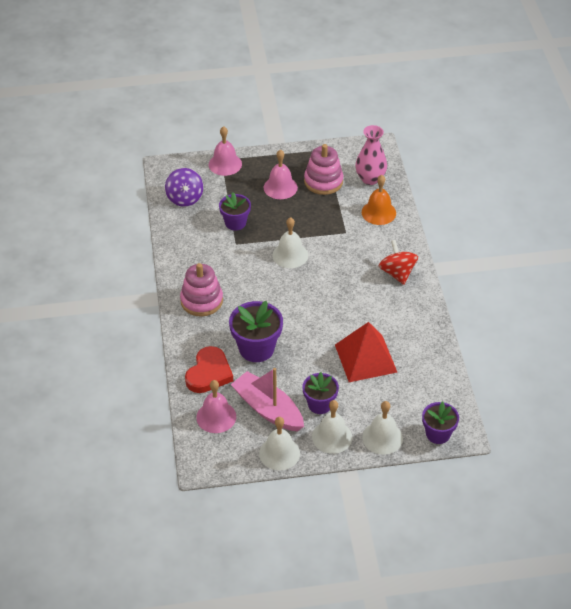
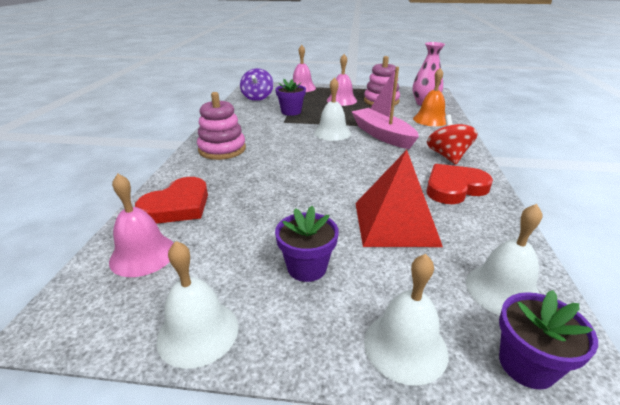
camera: 15 degrees right, 15 degrees down
purple flower pot [229,301,283,362] -> none
pink boat [231,368,304,431] -> pink boat moved to [352,67,419,149]
white bell [312,400,352,454] -> white bell moved to [466,204,542,315]
none -> red heart [427,164,493,204]

